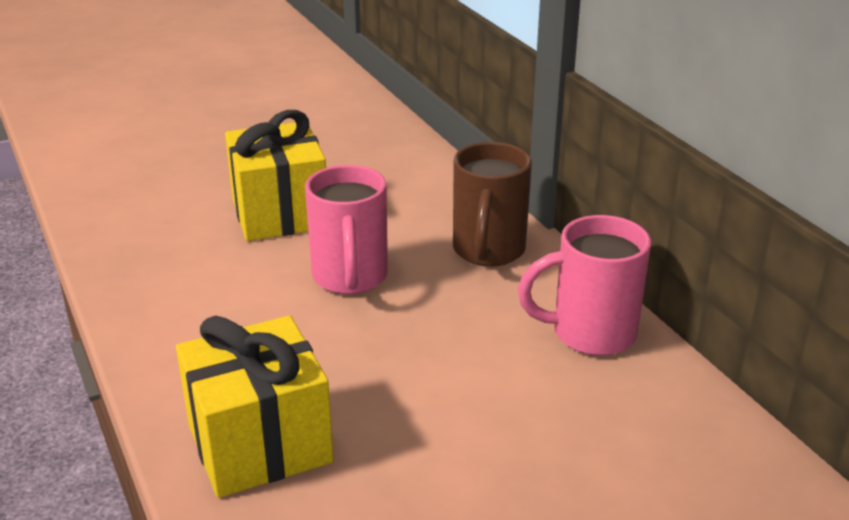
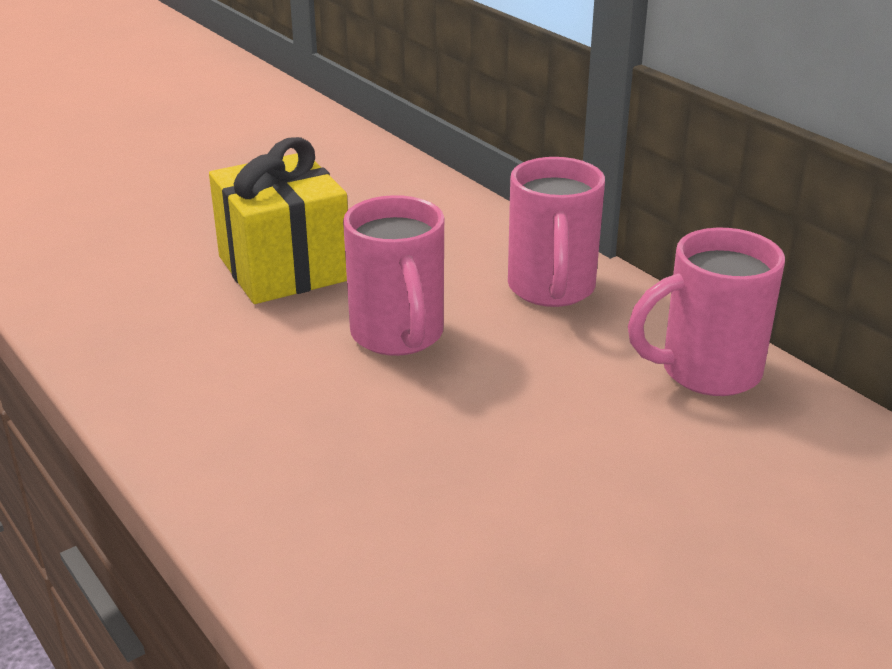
camera: 10 degrees left, 0 degrees up
yellow gift [176,316,334,498] -> none
brown mug [453,142,532,267] -> pink mug [508,157,605,307]

